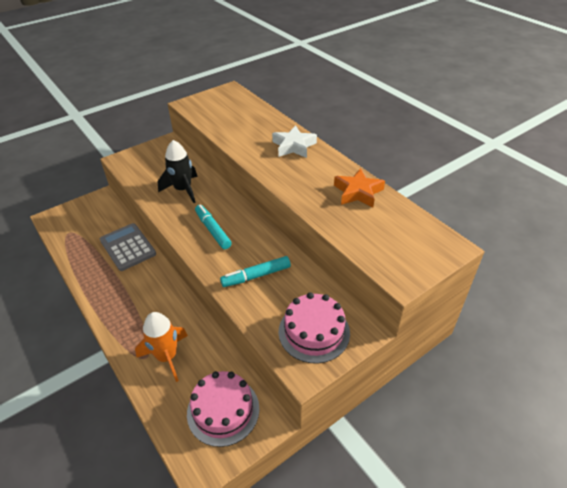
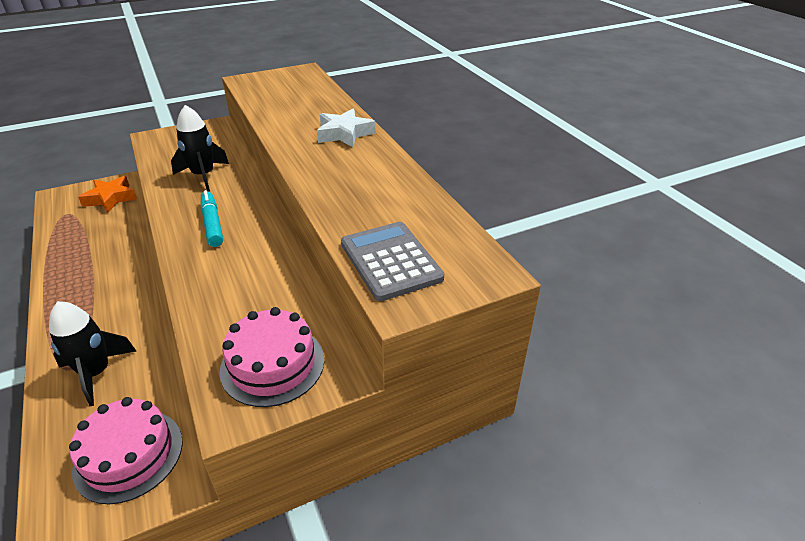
camera: 10 degrees right, 5 degrees down
grey calculator [100,223,156,271] -> grey calculator moved to [341,222,444,301]
orange rocket [135,312,188,382] -> black rocket [49,301,136,406]
turquoise marker [220,256,291,287] -> none
orange star [334,168,385,208] -> orange star moved to [78,176,137,213]

